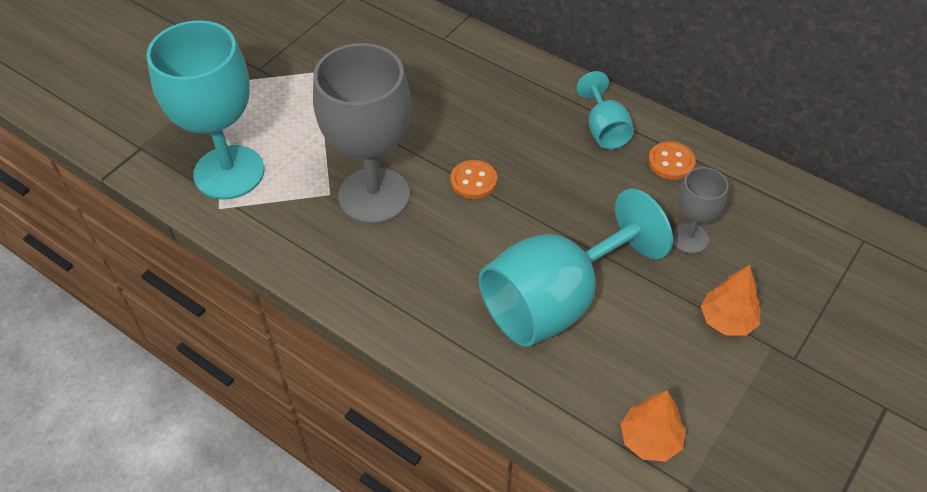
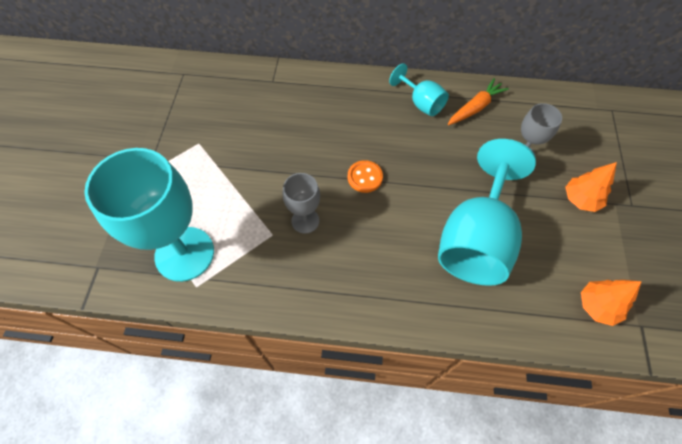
camera: 30 degrees left, 10 degrees up
grey goblet [313,43,411,224] -> grey goblet [283,173,320,234], size x0.50
orange button [648,141,696,180] -> orange carrot [448,78,509,125]

